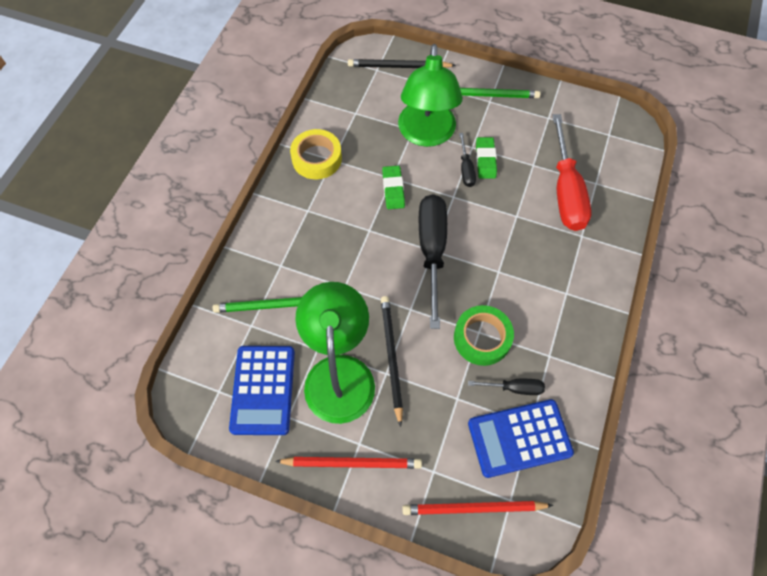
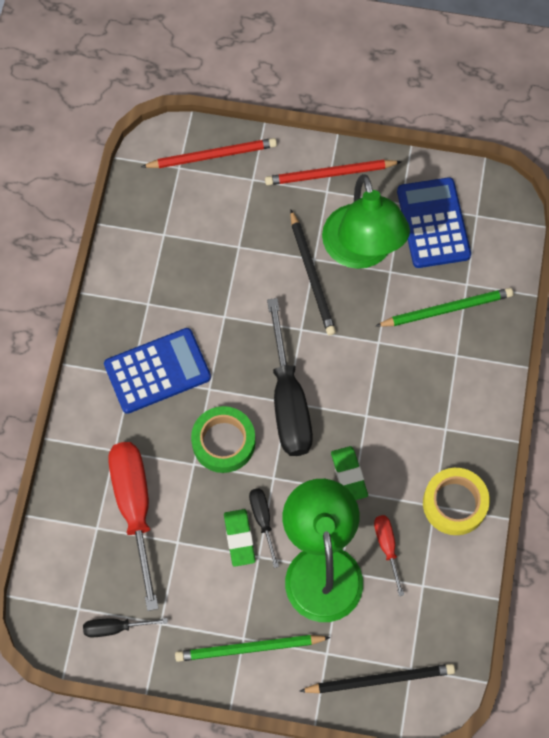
camera: 170 degrees right, 5 degrees up
green tape [454,305,514,366] -> green tape moved to [191,406,255,473]
black screwdriver [468,379,545,395] -> black screwdriver moved to [83,618,168,637]
blue calculator [468,399,574,478] -> blue calculator moved to [104,328,211,414]
none -> red screwdriver [374,515,404,596]

